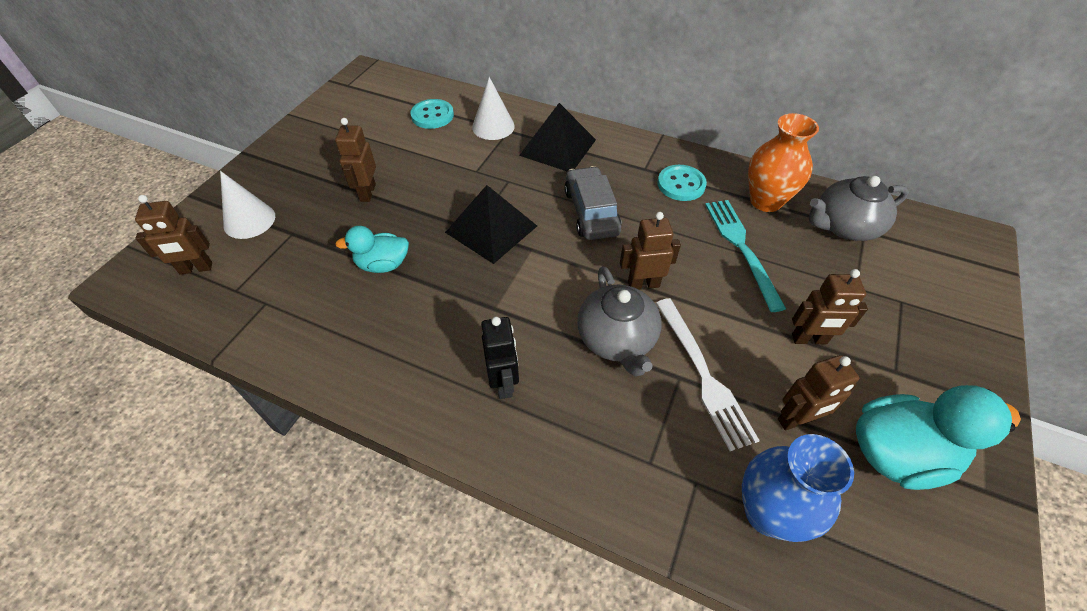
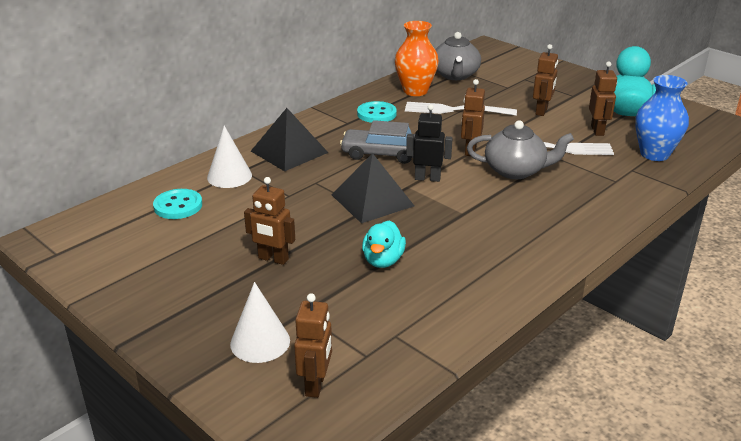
camera: 70 degrees left, 20 degrees down
black robot [481,317,519,399] -> black robot moved to [406,104,452,182]
turquoise fork [705,200,786,312] -> white fork [405,102,517,116]

